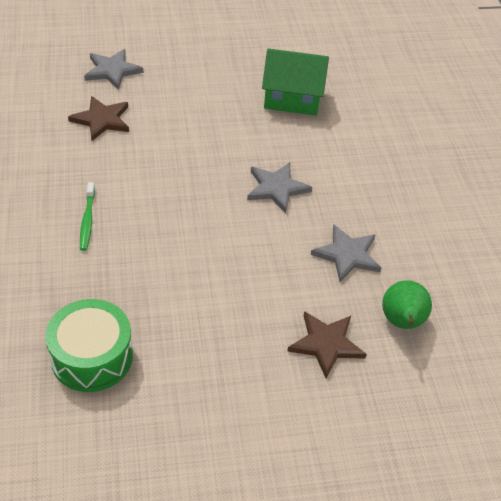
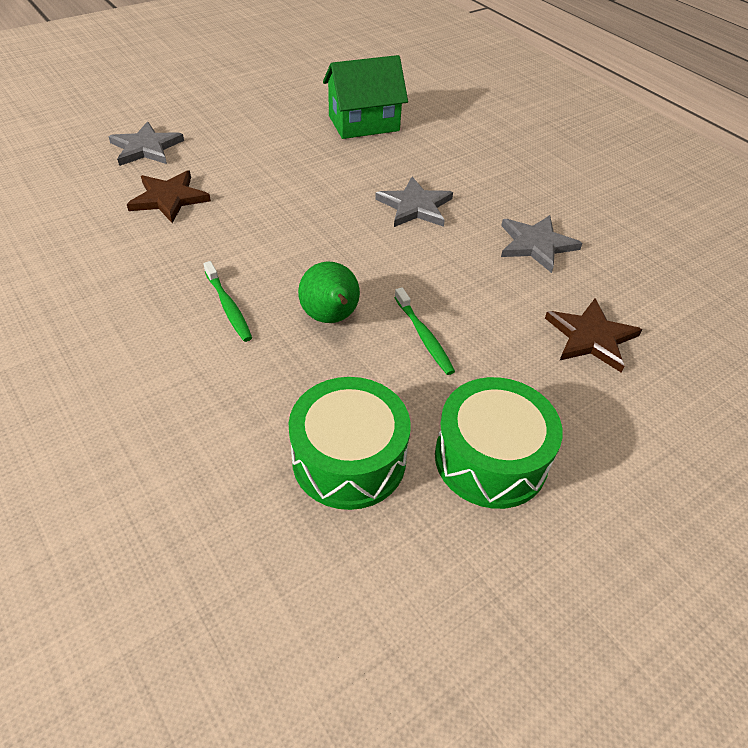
camera: 25 degrees left, 0 degrees up
green pear [382,280,432,329] -> green pear moved to [298,261,360,323]
none -> green toothbrush [394,287,455,375]
none -> green drum [435,377,563,509]

